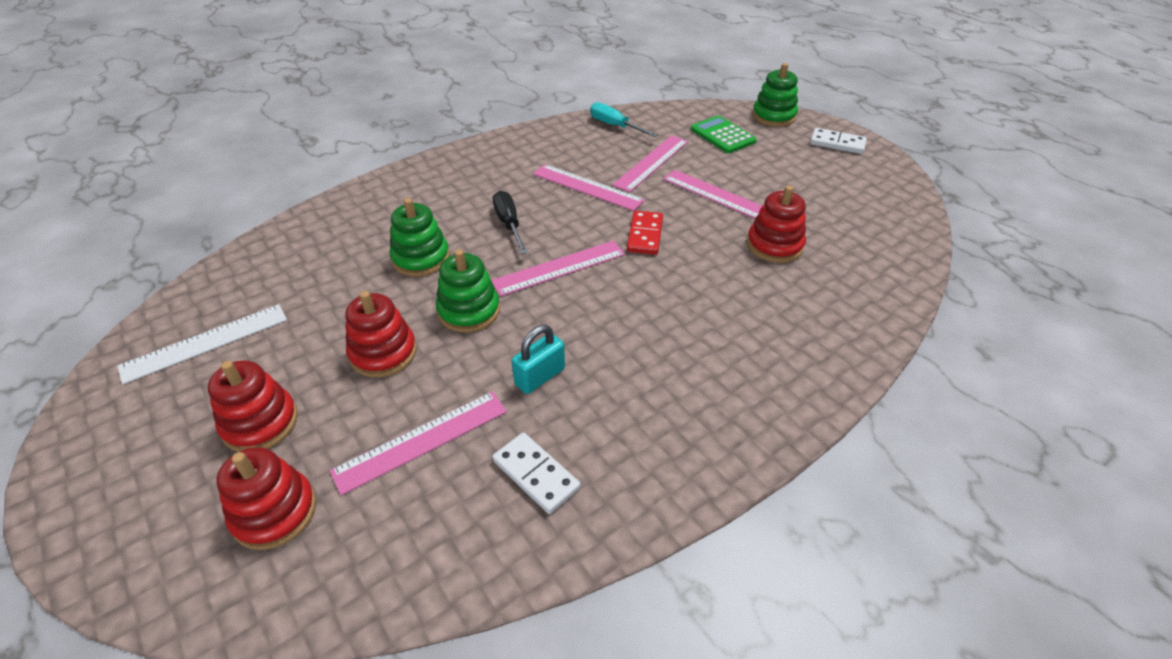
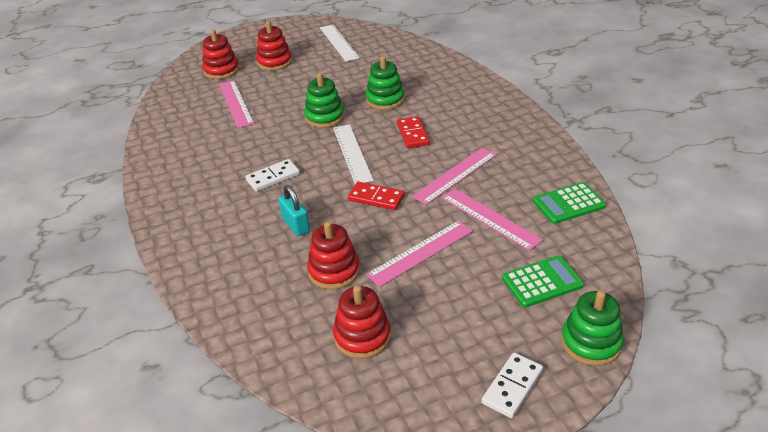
camera: 105 degrees right, 5 degrees down
red stacking toy [345,291,417,378] -> red stacking toy moved to [333,285,391,359]
pink ruler [491,241,625,296] -> white ruler [333,124,374,184]
white domino [492,432,580,514] -> white domino moved to [245,159,300,192]
black screwdriver [493,191,528,254] -> red domino [397,116,430,148]
turquoise padlock [512,325,565,394] -> turquoise padlock moved to [279,185,310,236]
turquoise screwdriver [590,102,658,137] -> green calculator [533,182,606,224]

